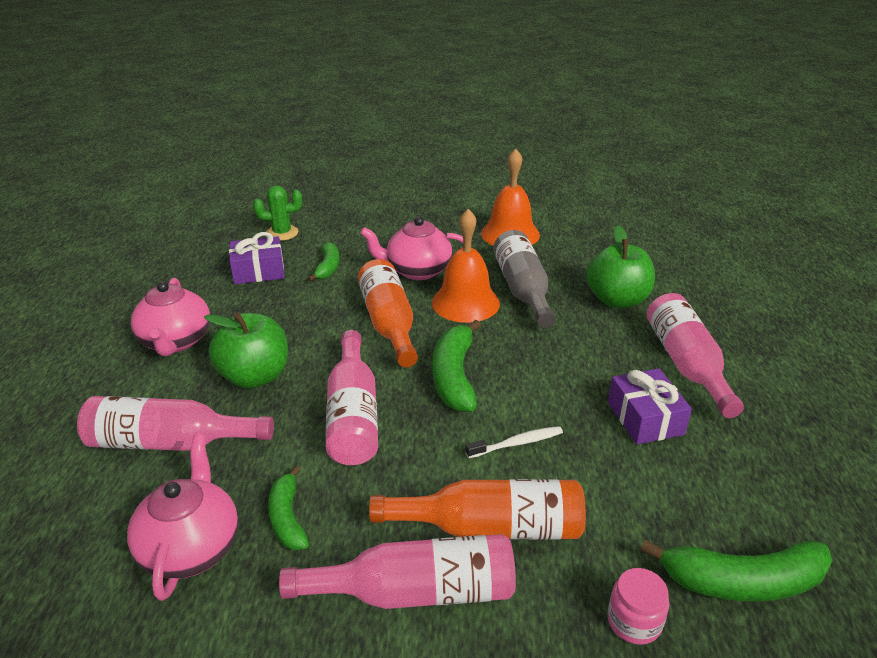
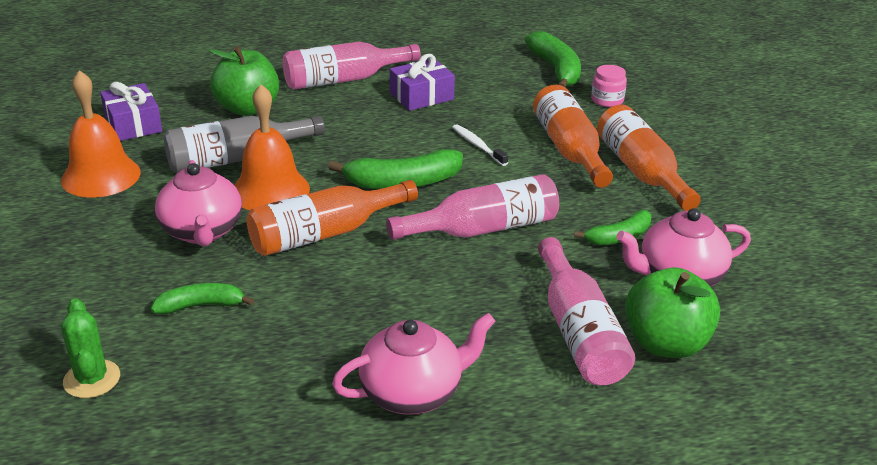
camera: 105 degrees left, 0 degrees up
green apple [204,312,288,388] -> green apple moved to [625,267,720,358]
purple gift [229,232,284,284] -> purple gift moved to [100,82,162,141]
pink bottle [279,534,516,609] -> orange bottle [597,104,701,211]

